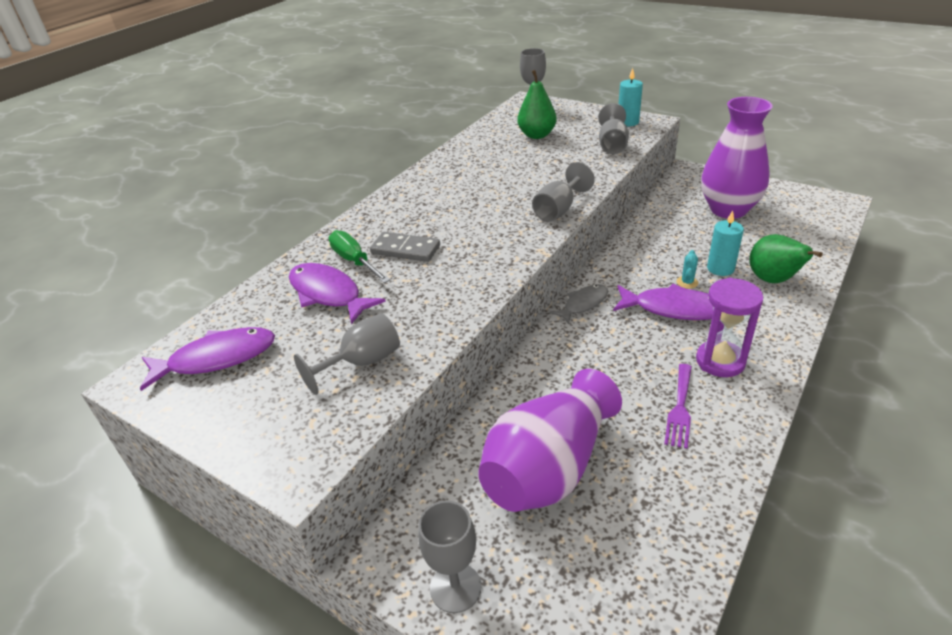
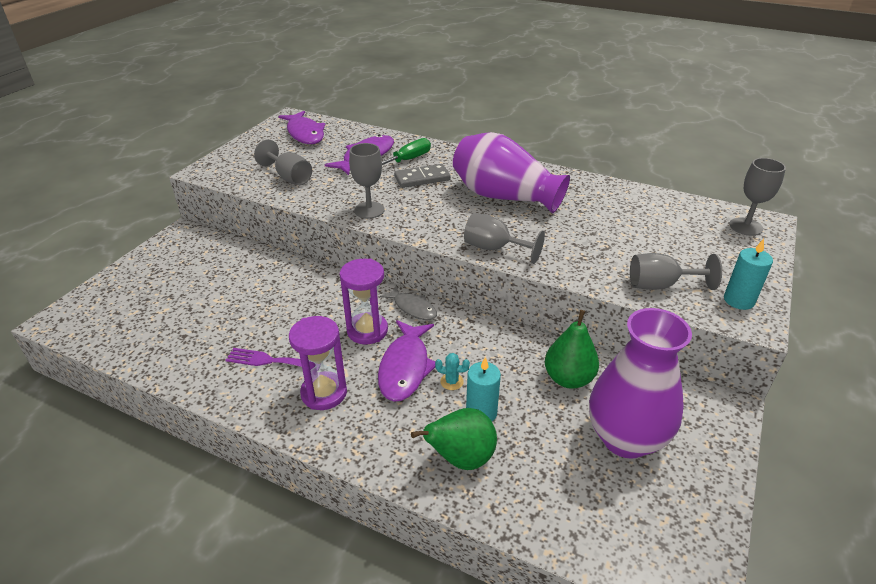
camera: 80 degrees right, 0 degrees up
grey domino [370,232,440,262] -> grey domino turned 60 degrees clockwise [394,164,451,188]
grey goblet [418,500,481,613] -> grey goblet moved to [349,143,385,219]
purple vase [478,369,622,512] -> purple vase moved to [453,132,570,213]
green pear [517,70,556,139] -> green pear moved to [545,310,599,389]
none -> purple hourglass [340,259,388,344]

